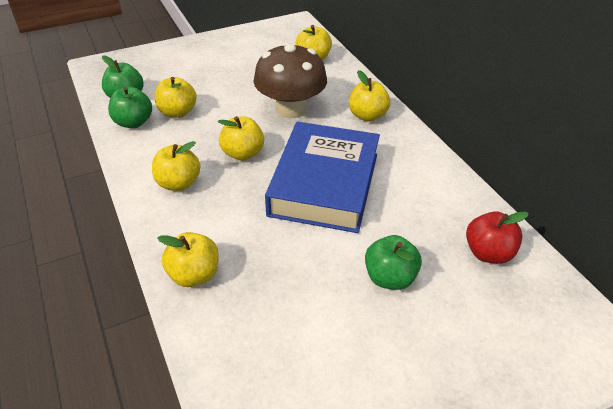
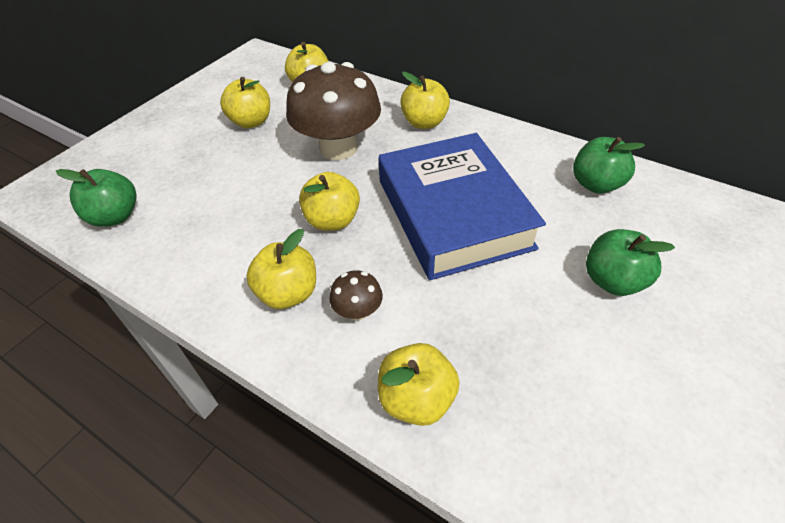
camera: 30 degrees left, 5 degrees up
green apple [108,87,152,128] -> green apple moved to [573,137,645,194]
yellow apple [155,77,197,118] -> yellow apple moved to [220,77,270,128]
red apple [466,211,529,264] -> none
none -> brown mushroom [329,270,383,320]

